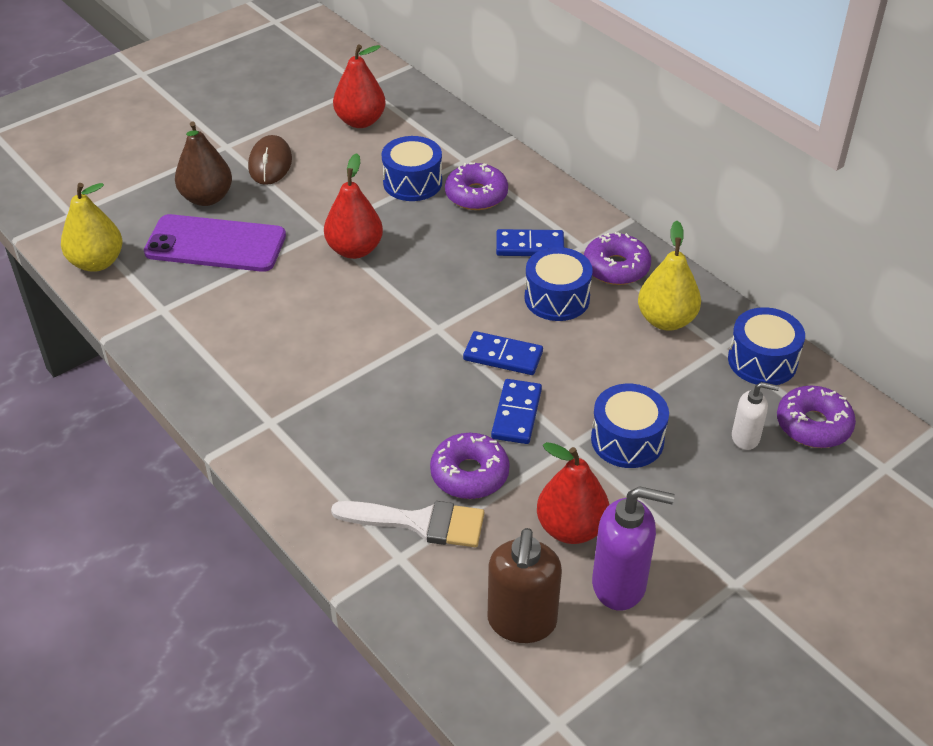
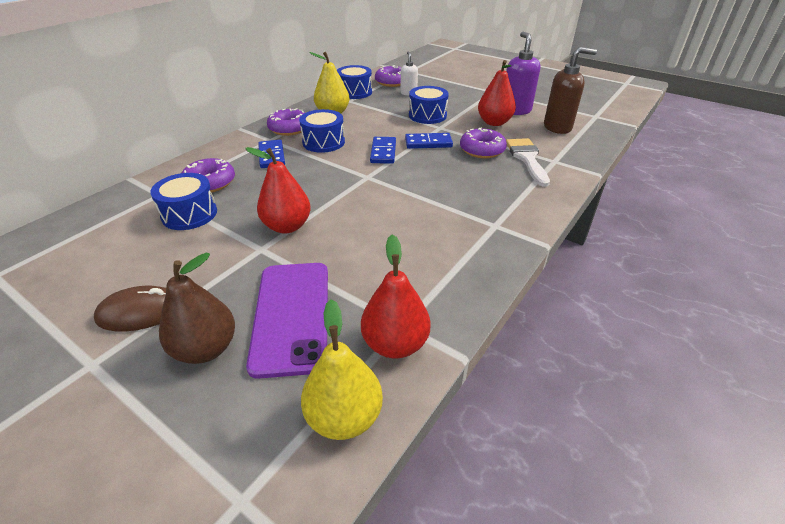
camera: 105 degrees left, 5 degrees down
red pear [333,45,386,128] -> red pear moved to [361,235,431,358]

